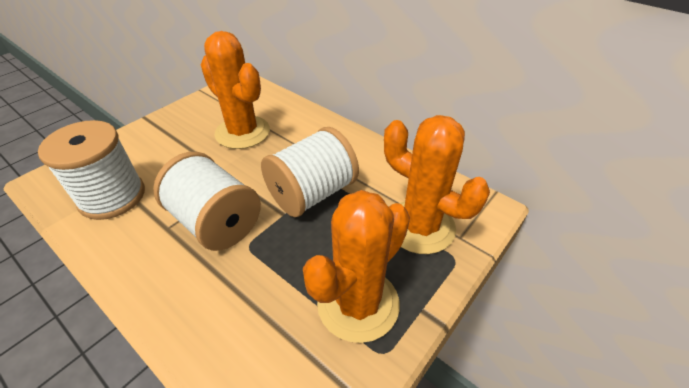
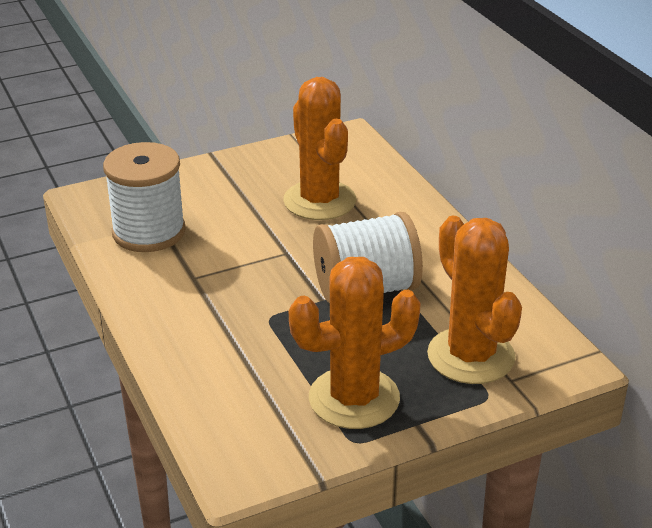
camera: 25 degrees right, 10 degrees down
white spool [153,152,261,251] -> none

